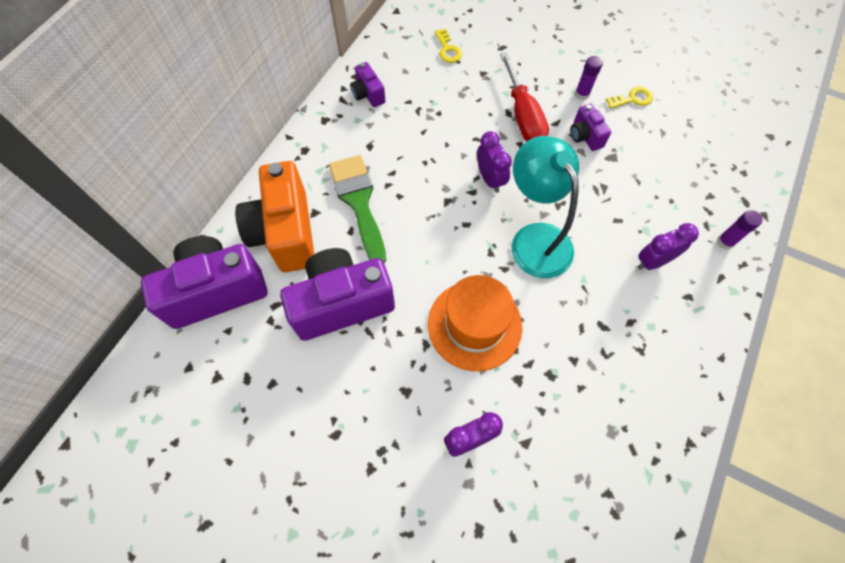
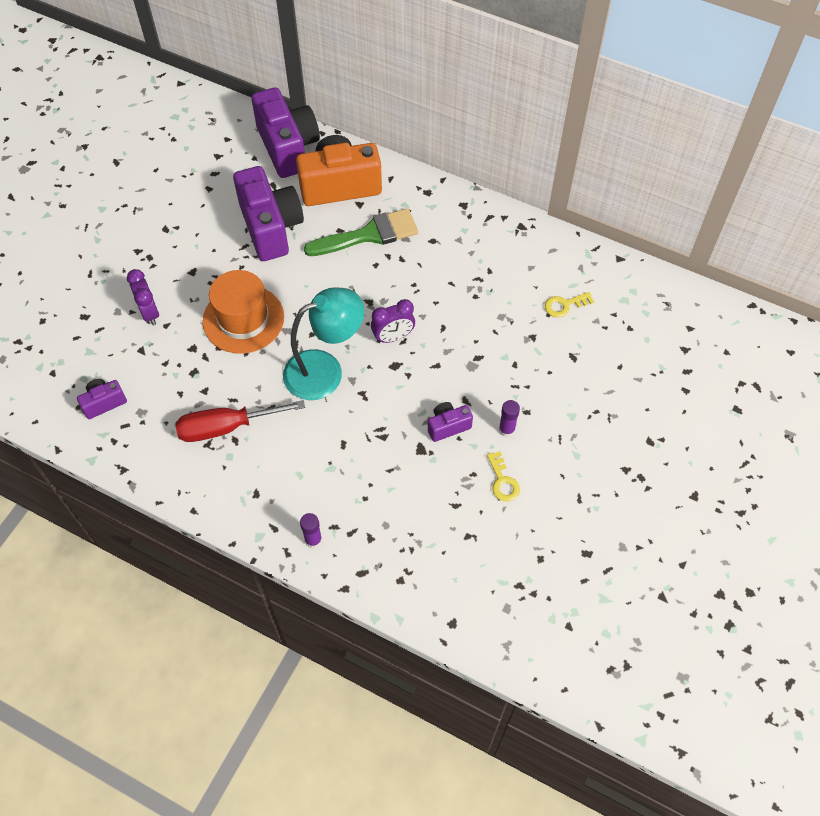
camera: 90 degrees right, 5 degrees down
purple camera [350,62,385,107] -> purple camera moved to [77,379,127,419]
red screwdriver [500,53,549,142] -> red screwdriver moved to [175,400,305,442]
purple clock [638,223,699,270] -> none

